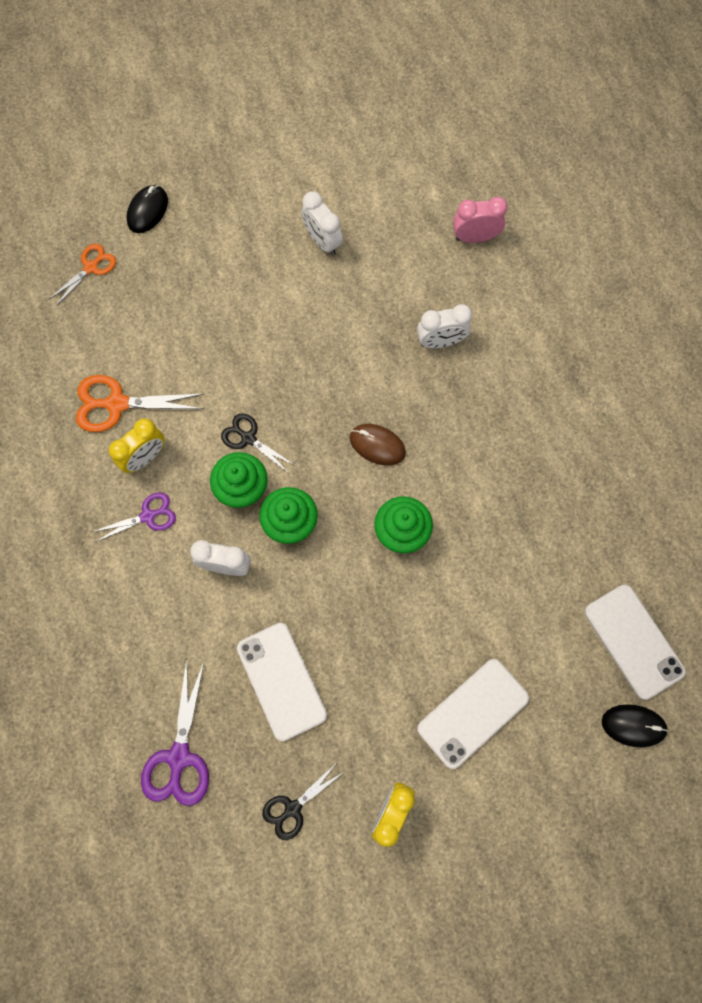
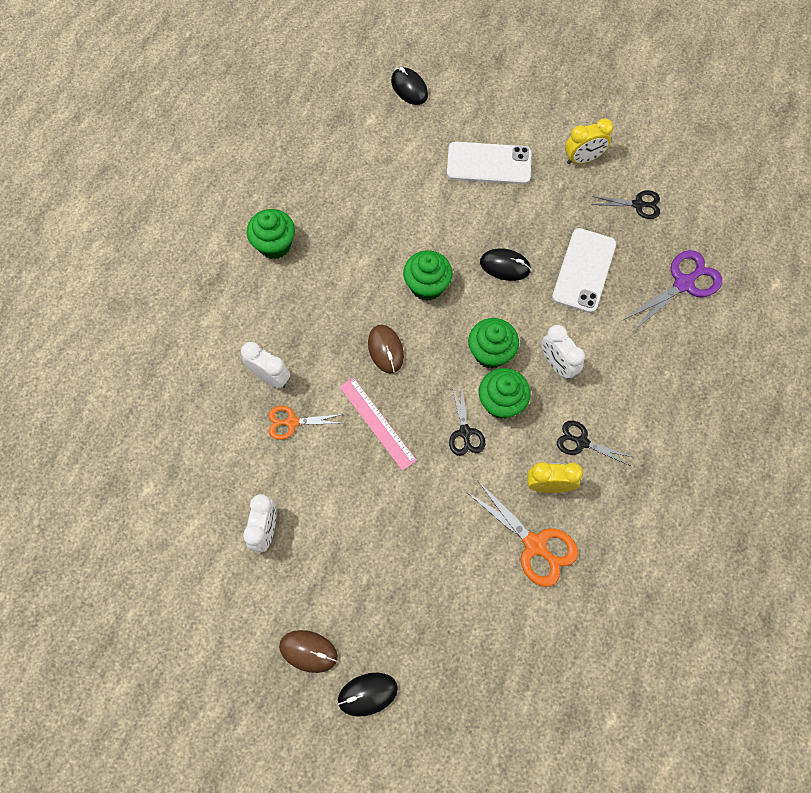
camera: 135 degrees left, 5 degrees down
orange scissors [49,244,116,306] -> orange scissors moved to [269,406,344,440]
purple scissors [92,493,176,542] -> black scissors [557,421,632,466]
pink clock [453,197,508,243] -> none
white phone [585,584,686,700] -> none
none -> green cupcake [247,209,295,259]
none -> brown mouse [279,630,338,673]
none -> pink ruler [340,377,417,471]
none -> black mouse [480,248,531,281]

